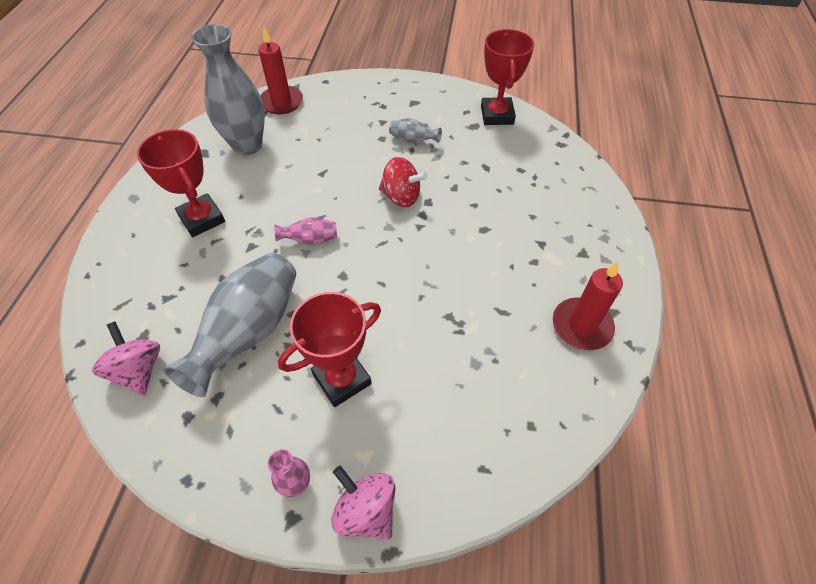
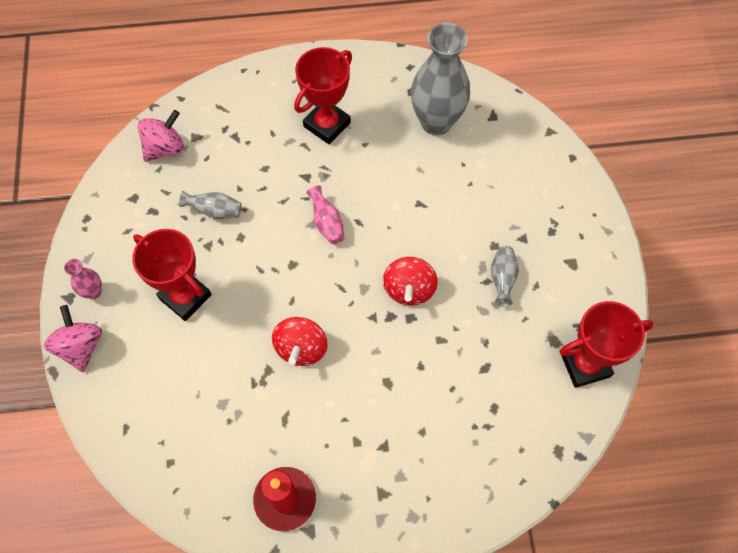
camera: 75 degrees right, 10 degrees up
grey vase [163,253,296,397] -> grey vase [179,191,241,219], size x0.45
red candle [258,27,303,114] -> none
pink spinning top [331,466,395,540] -> pink spinning top turned 45 degrees counterclockwise [44,305,102,372]
none -> red spinning top [272,317,328,366]

